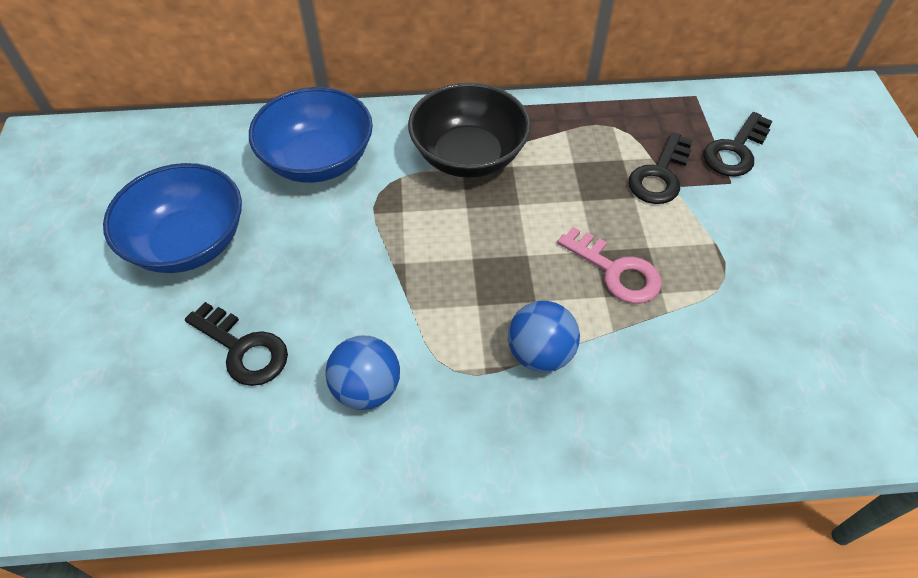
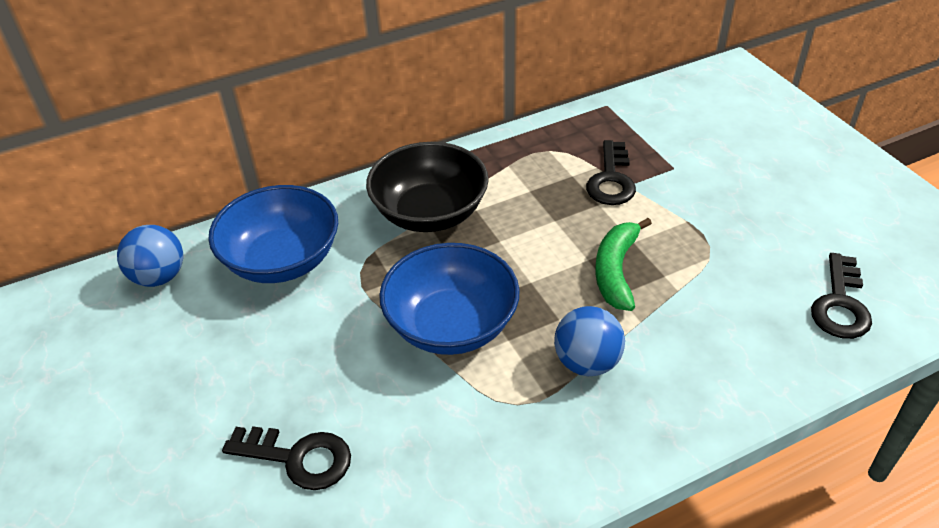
camera: 20 degrees left, 10 degrees down
blue bowl [103,163,242,273] -> blue bowl moved to [379,243,520,355]
blue ball [325,336,400,410] -> blue ball moved to [117,225,183,287]
pink key [557,227,662,304] -> green banana [595,218,652,311]
black key [703,112,773,177] -> black key moved to [811,253,872,339]

